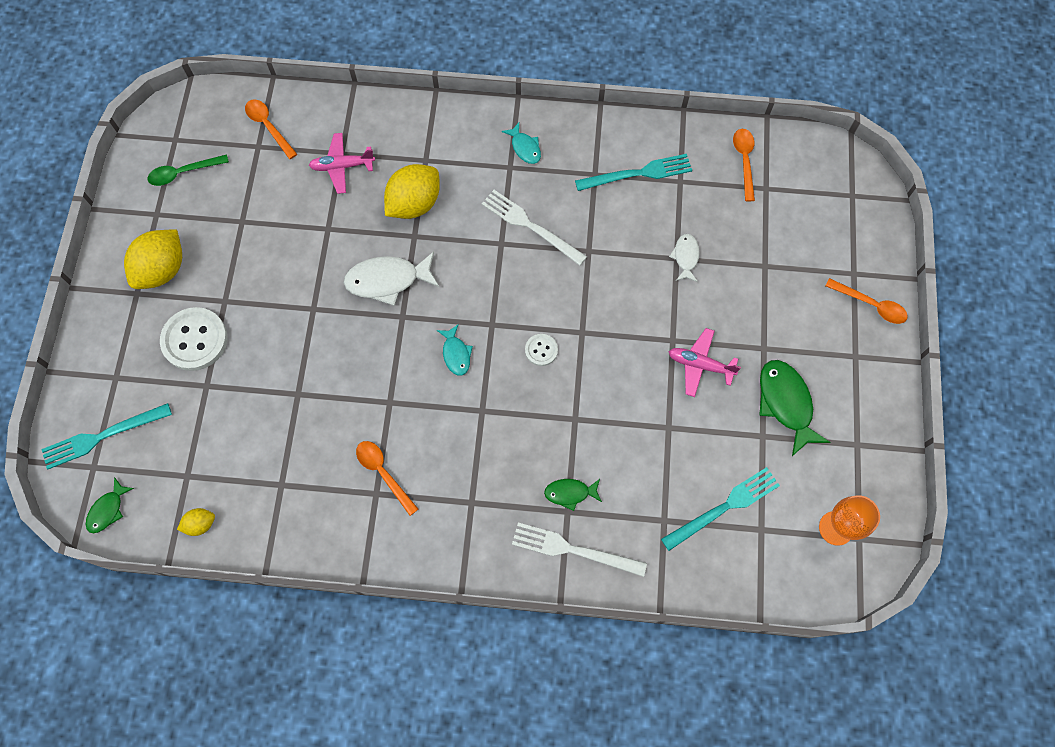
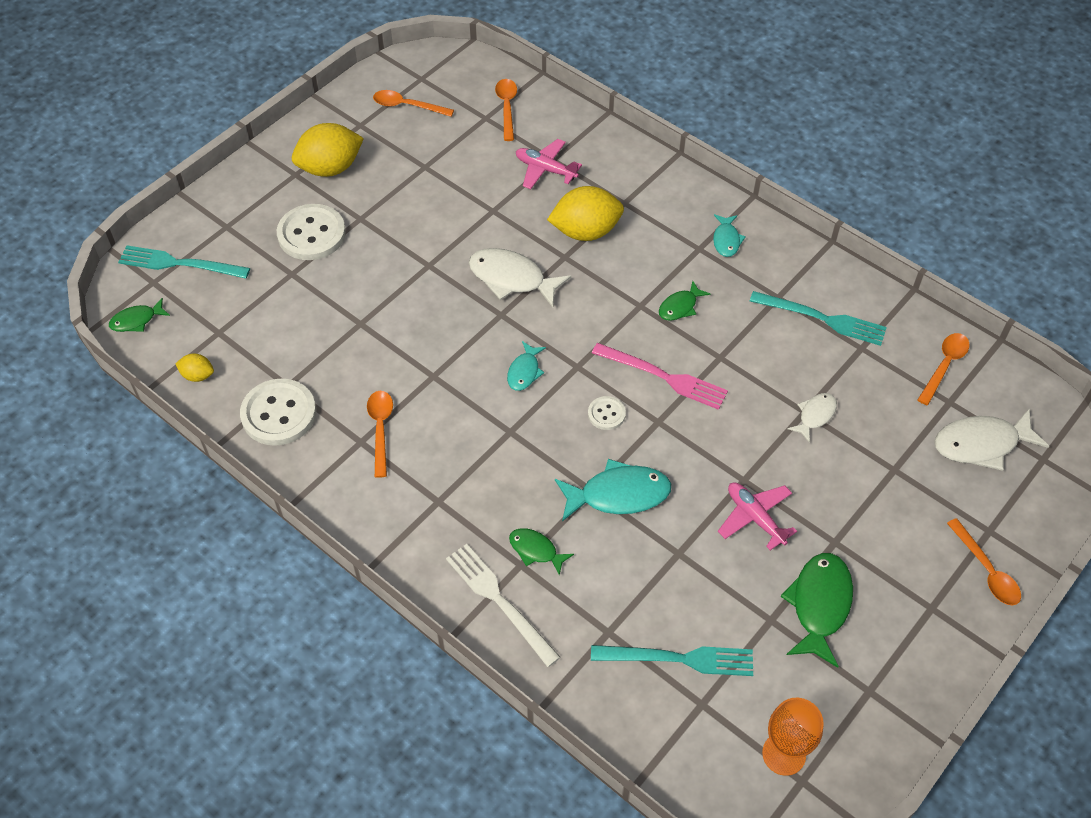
camera: 35 degrees right, 15 degrees down
green spoon [148,154,229,186] -> orange spoon [373,90,454,117]
white fork [482,190,587,266] -> green fish [659,281,710,321]
none -> white button [240,379,316,446]
none -> turquoise fish [555,459,671,521]
none -> pink fork [592,343,728,410]
none -> white fish [934,409,1049,471]

